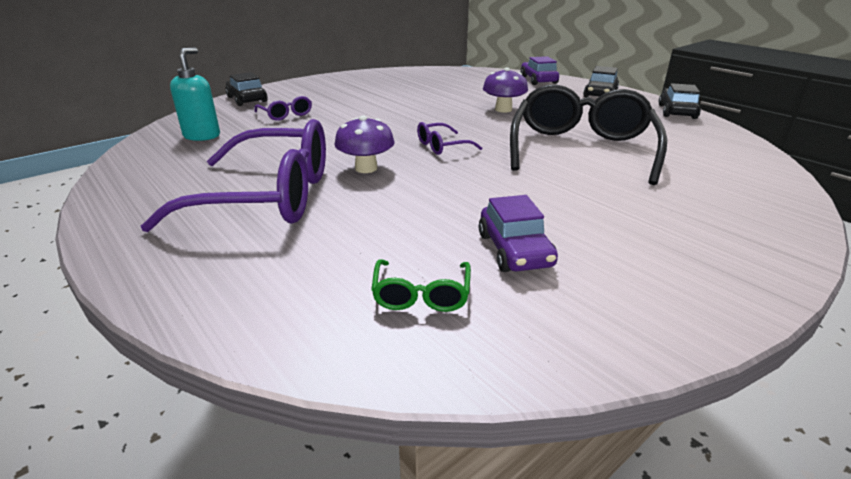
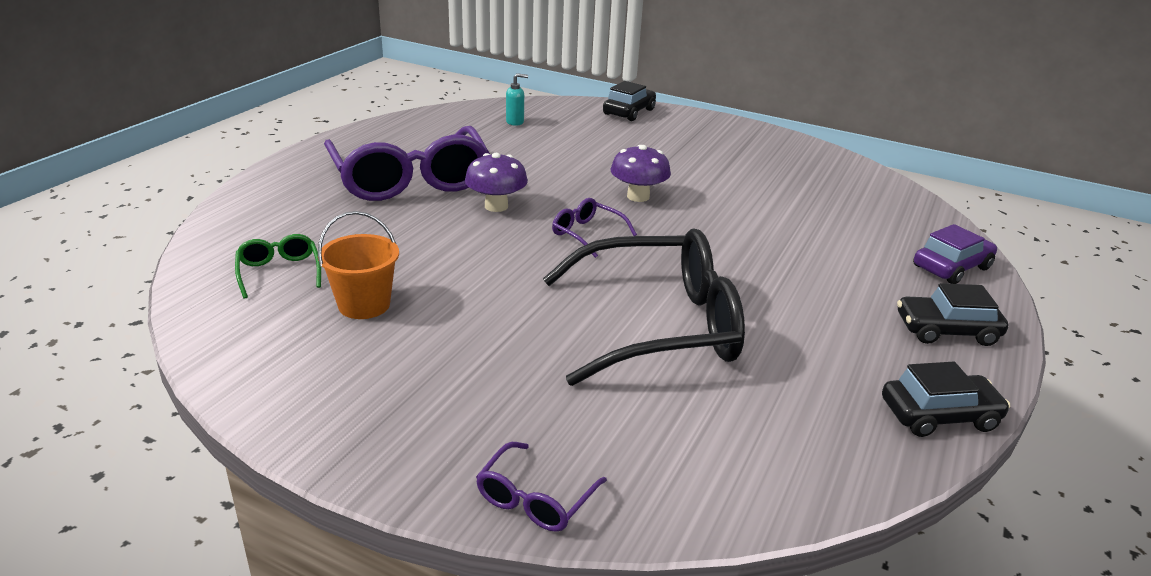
camera: 65 degrees right, 0 degrees up
turquoise soap dispenser [170,48,220,141] -> turquoise soap dispenser [506,73,528,126], size x0.60
purple glasses [254,96,312,121] -> purple glasses moved to [476,442,607,532]
green glasses [371,259,471,312] -> green glasses turned 90 degrees clockwise [235,234,321,299]
purple car [479,195,558,272] -> orange bucket [318,211,399,319]
purple mushroom [483,68,528,113] -> purple mushroom moved to [611,145,671,202]

